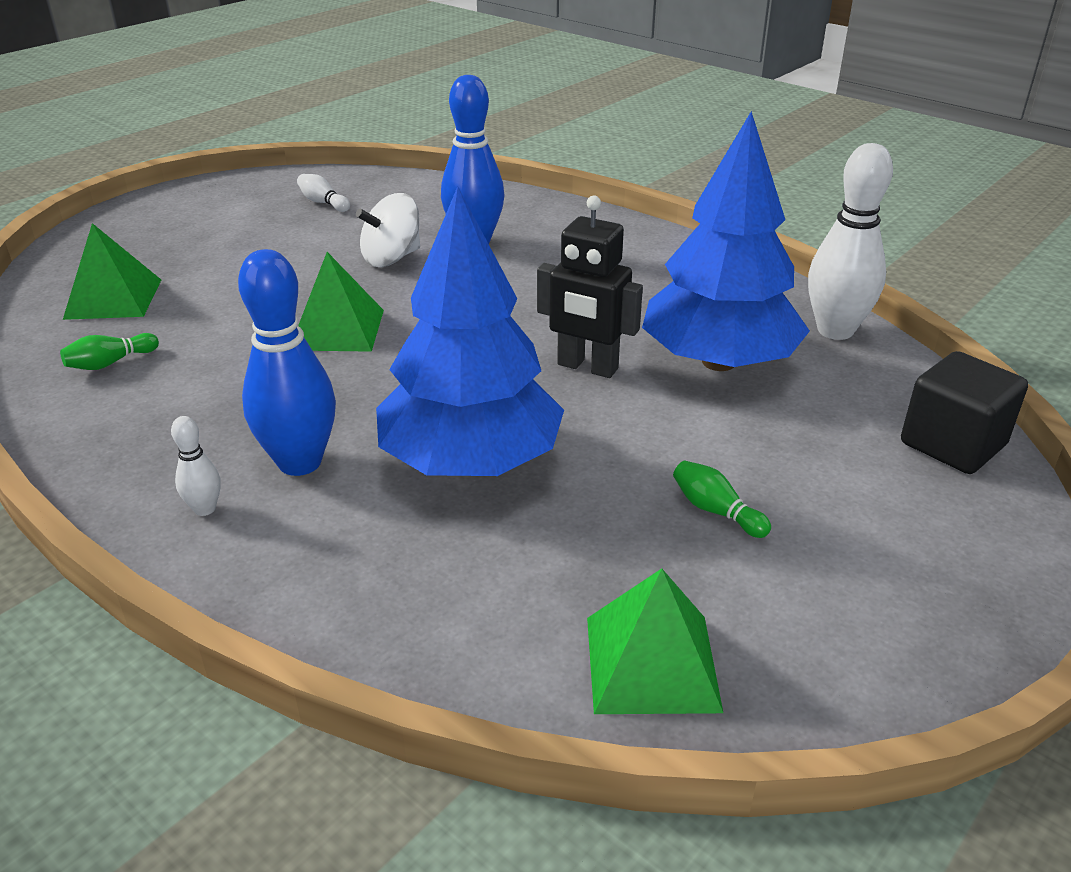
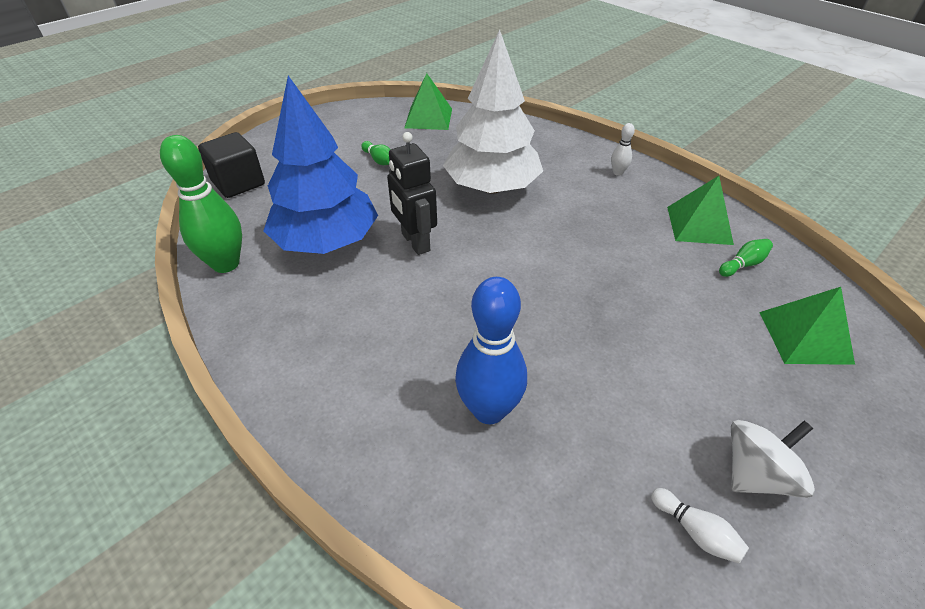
camera: 175 degrees left, 10 degrees up
blue bowling pin [238,249,336,476] -> none
green pyramid [298,252,384,352] -> green pyramid moved to [667,176,734,245]
white spinning top [356,193,420,267] -> white spinning top moved to [731,420,815,498]
blue tree [376,186,564,476] -> white tree [443,29,543,194]
black robot [537,195,643,378] -> black robot turned 150 degrees counterclockwise [387,132,437,255]
white bowling pin [808,143,893,340] -> green bowling pin [160,135,242,273]

